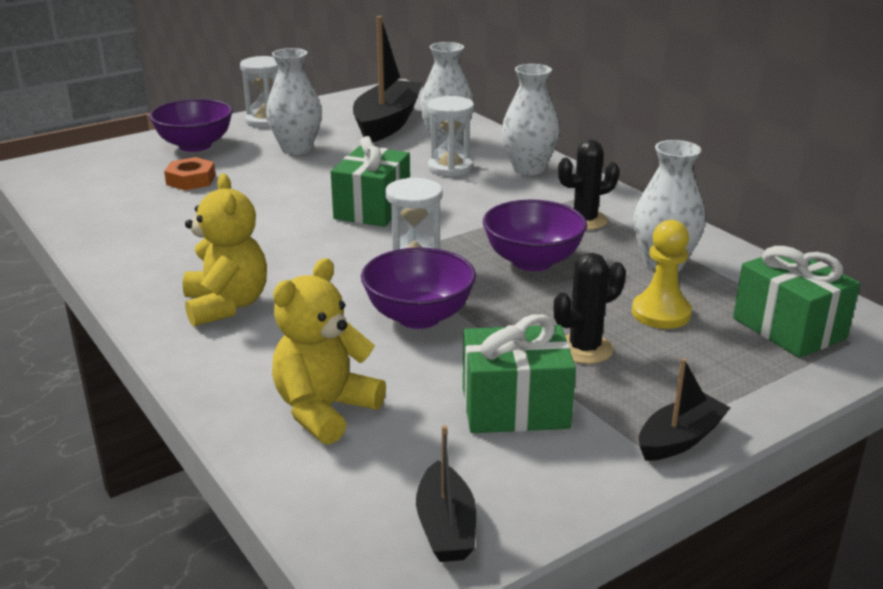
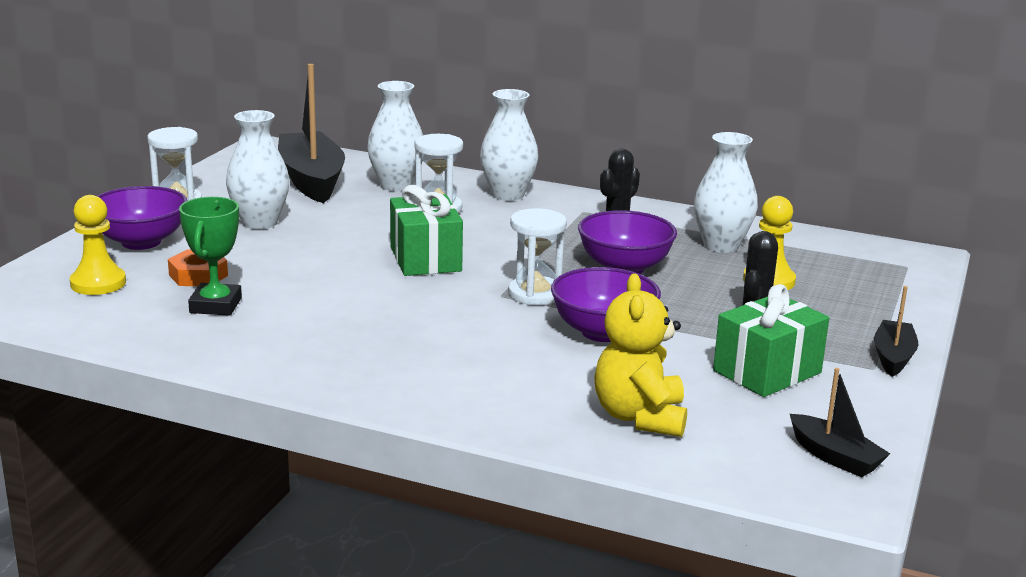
camera: 35 degrees left, 5 degrees down
yellow teddy bear [183,174,267,327] -> none
green gift [733,246,860,358] -> none
none -> yellow pawn [70,195,126,295]
none -> green trophy [179,197,242,316]

